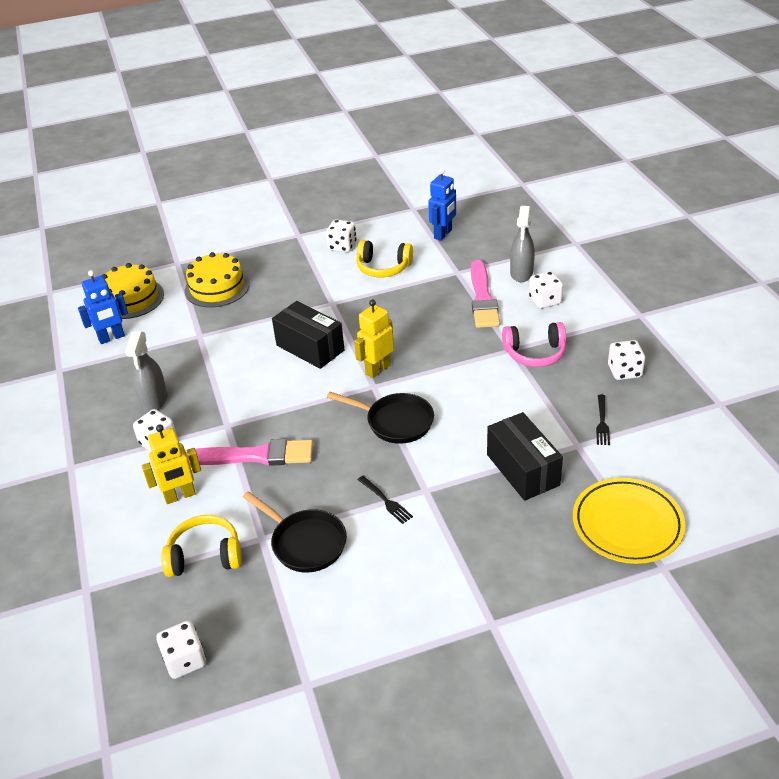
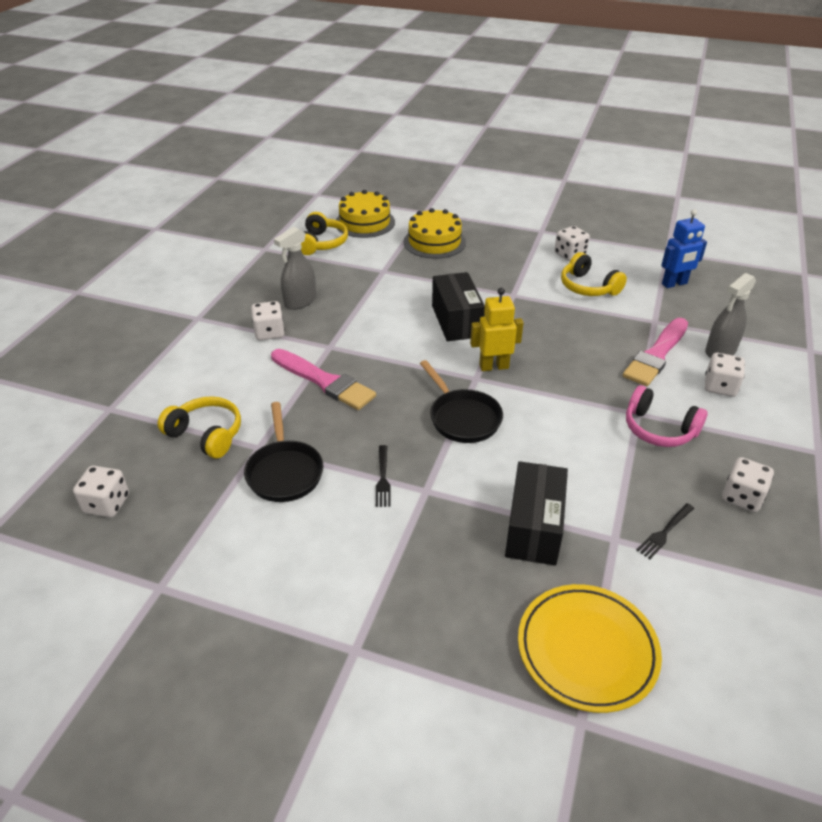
camera: 35 degrees right, 0 degrees up
blue robot [78,270,128,344] -> yellow headphones [301,212,348,255]
yellow robot [142,424,201,504] -> none

